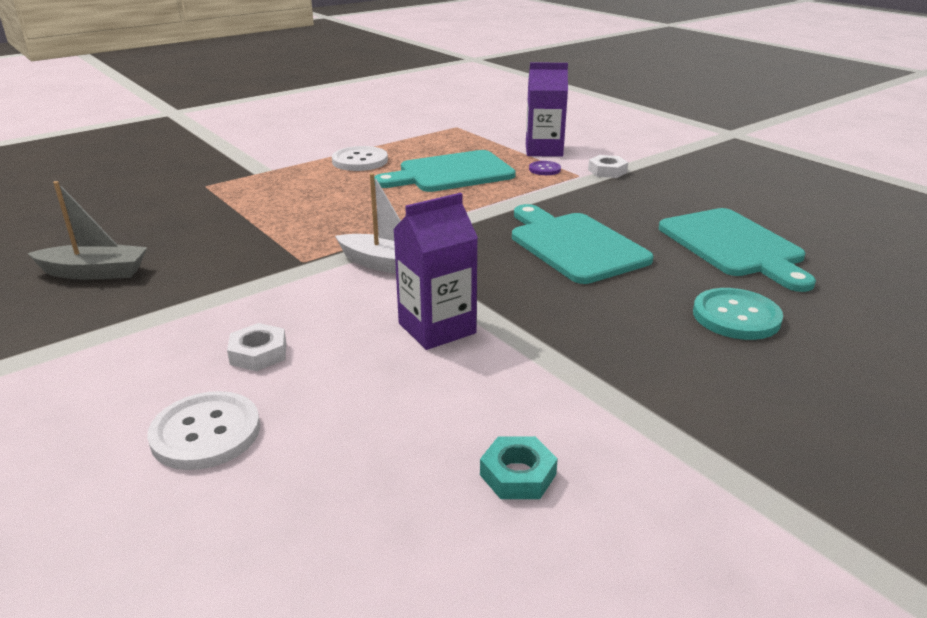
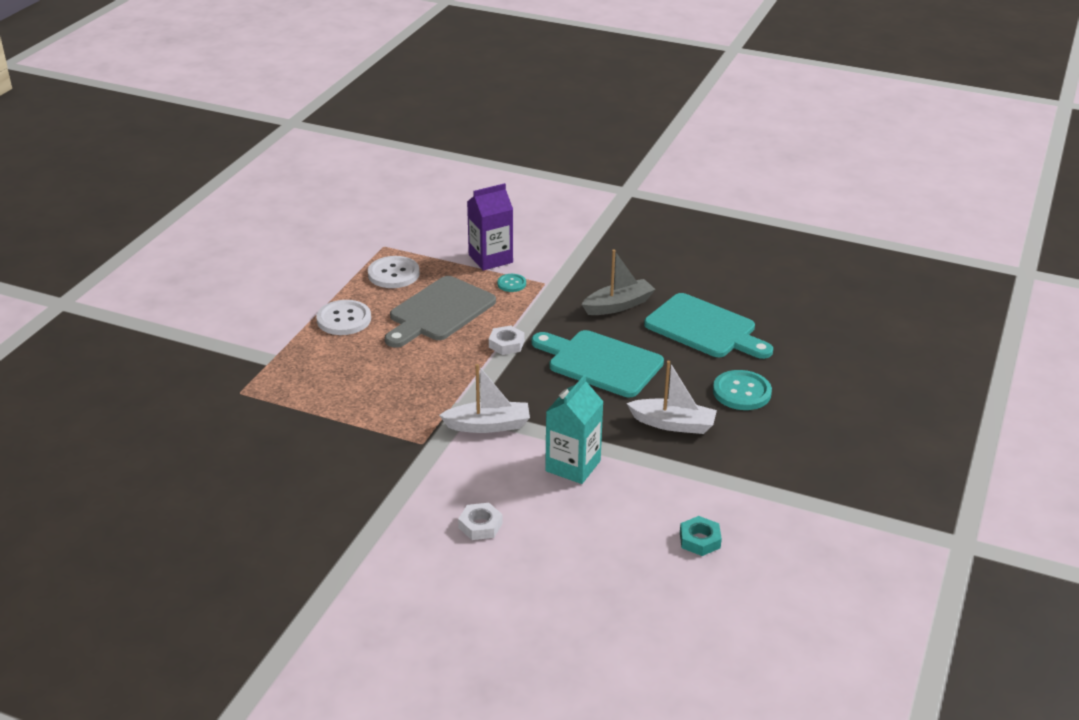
camera: 30 degrees left, 5 degrees up
grey boat [28,181,147,280] -> grey boat moved to [582,249,656,315]
white button [147,391,260,470] -> white button moved to [368,256,420,288]
turquoise cutting board [374,150,516,192] -> grey cutting board [385,276,496,348]
purple carton [393,193,478,350] -> turquoise carton [545,375,604,484]
purple button [529,161,561,175] -> turquoise button [497,274,526,292]
white nut [588,155,628,178] -> white nut moved to [489,325,525,355]
none -> white boat [627,361,717,434]

